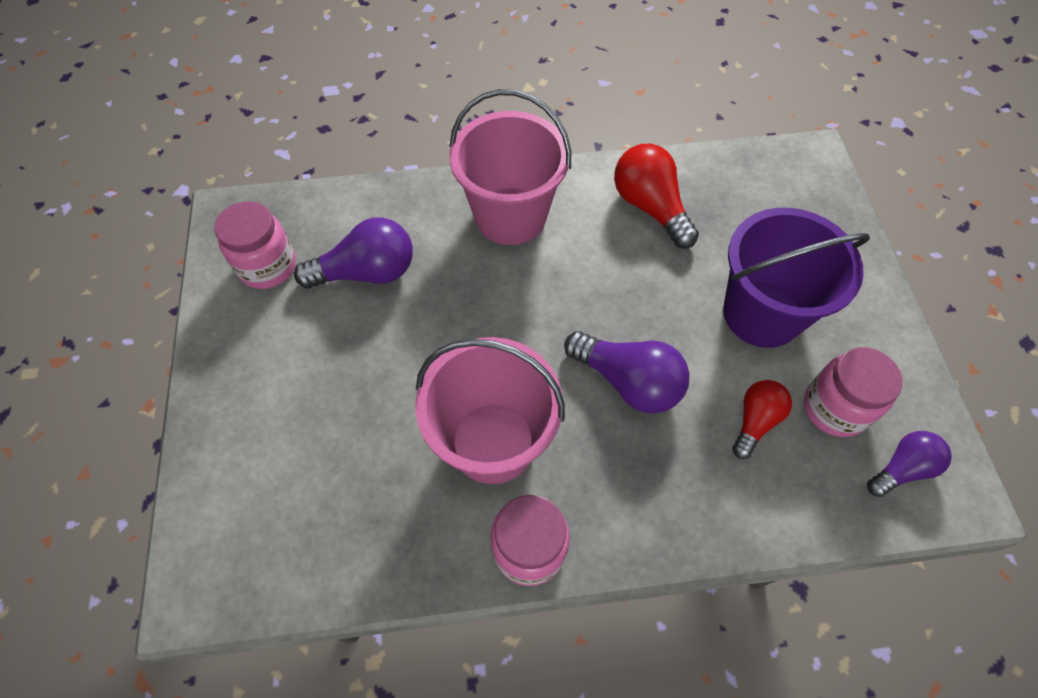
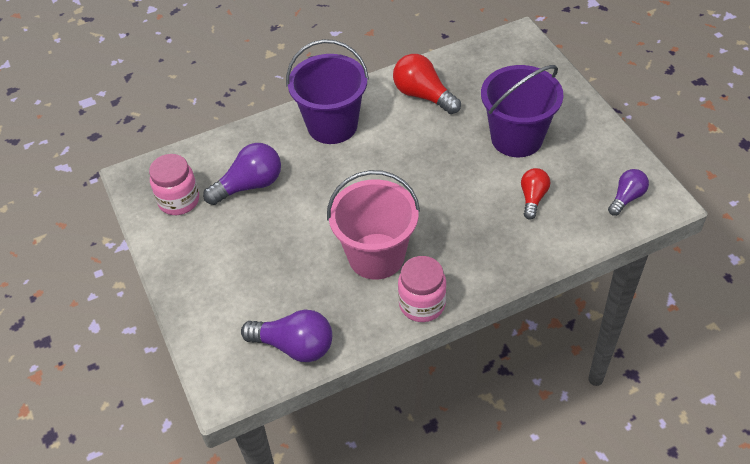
camera: 15 degrees left, 10 degrees down
pink bucket [450,89,571,245] -> purple bucket [286,39,369,144]
purple light bulb [564,331,689,413] -> purple light bulb moved to [241,310,332,362]
pink jar [804,347,903,437] -> none

